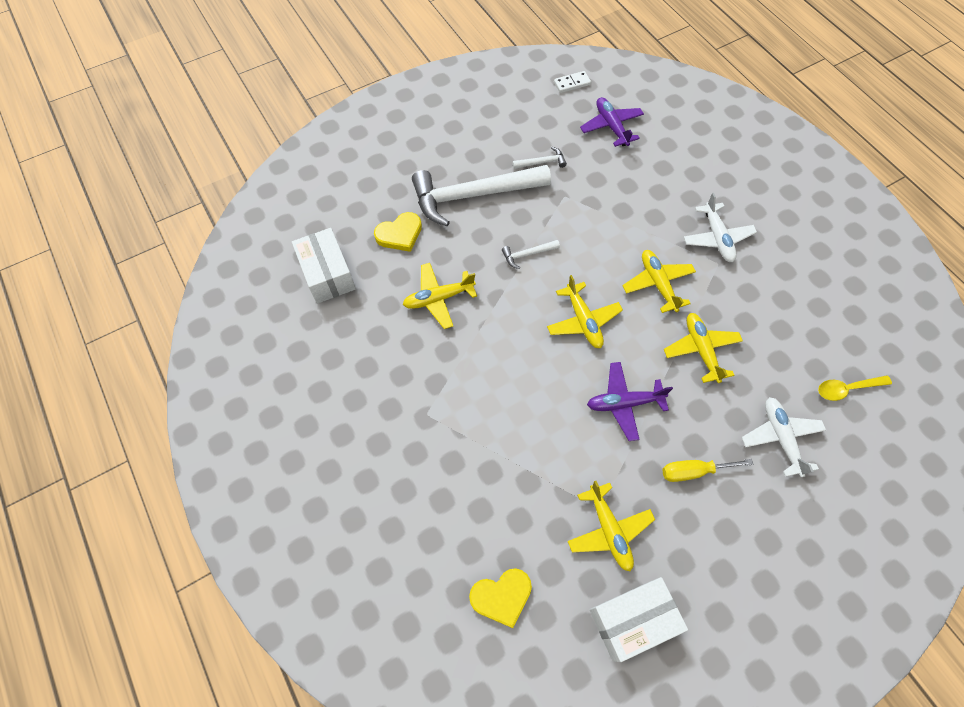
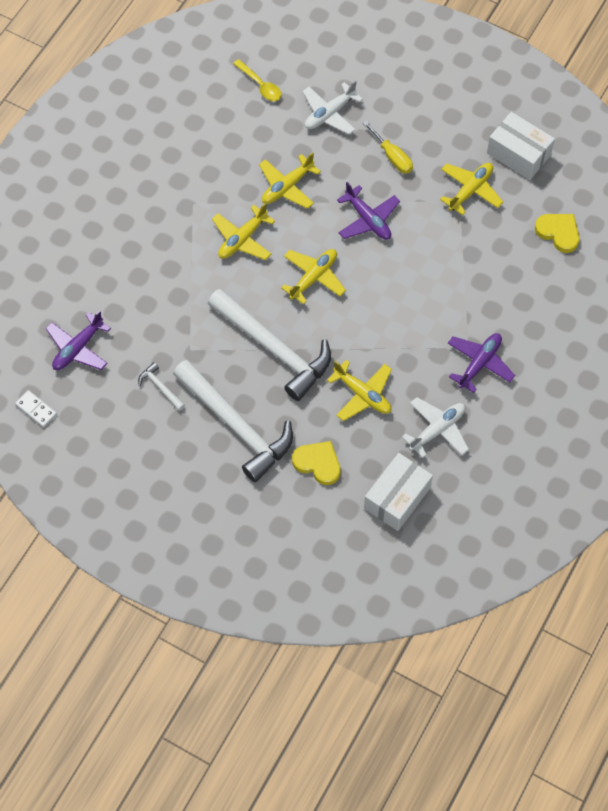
camera: 120 degrees left, 0 degrees up
white hammer [502,240,560,269] -> white hammer [208,289,331,401], size x2.49
white plane [684,193,757,262] -> white plane moved to [402,397,469,458]
none -> purple plane [448,333,515,393]

